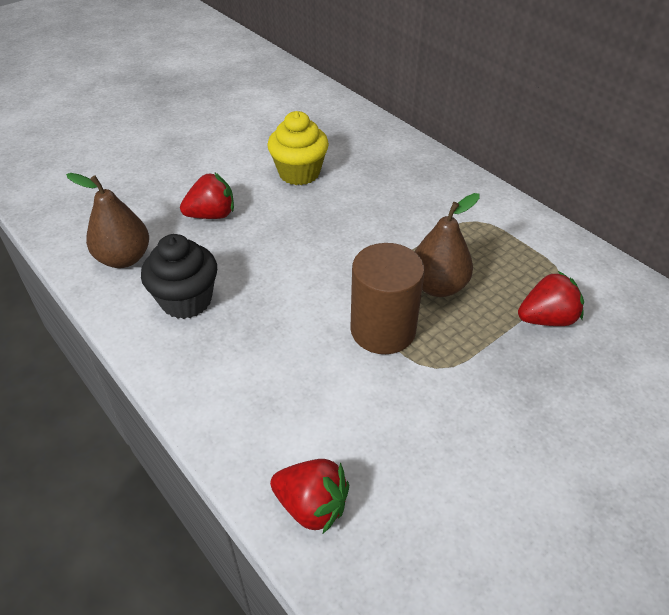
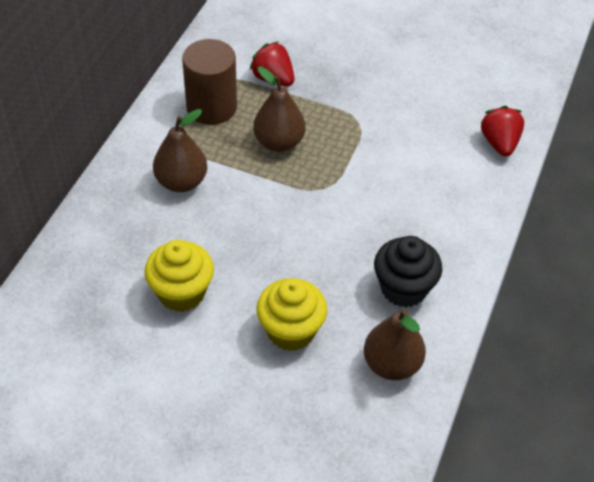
camera: 120 degrees left, 5 degrees up
red strawberry [180,172,234,219] -> yellow cupcake [256,278,327,351]
brown cylinder [350,243,425,354] -> brown cylinder moved to [182,39,237,125]
none -> brown pear [153,109,207,192]

